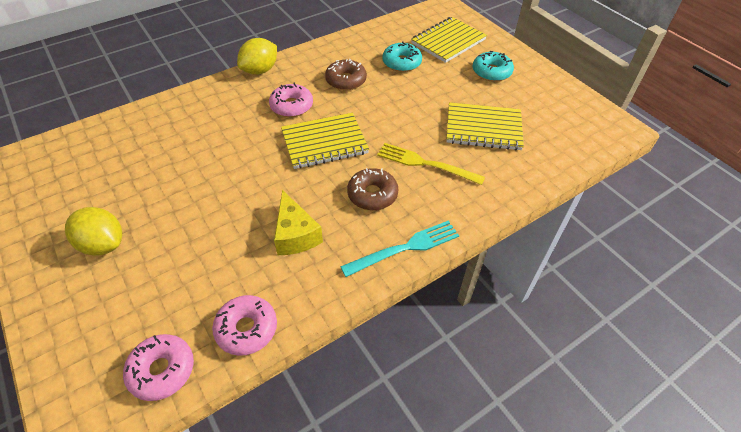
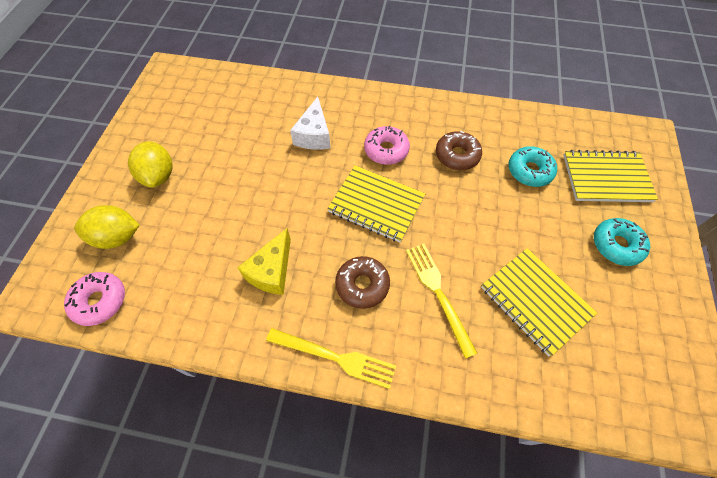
camera: 45 degrees right, 10 degrees up
pink donut [212,295,277,356] -> none
yellow lemon [237,38,277,75] -> yellow lemon moved to [74,205,140,249]
turquoise fork [340,221,459,277] -> yellow fork [266,328,396,389]
none -> white cheese [290,97,330,150]

